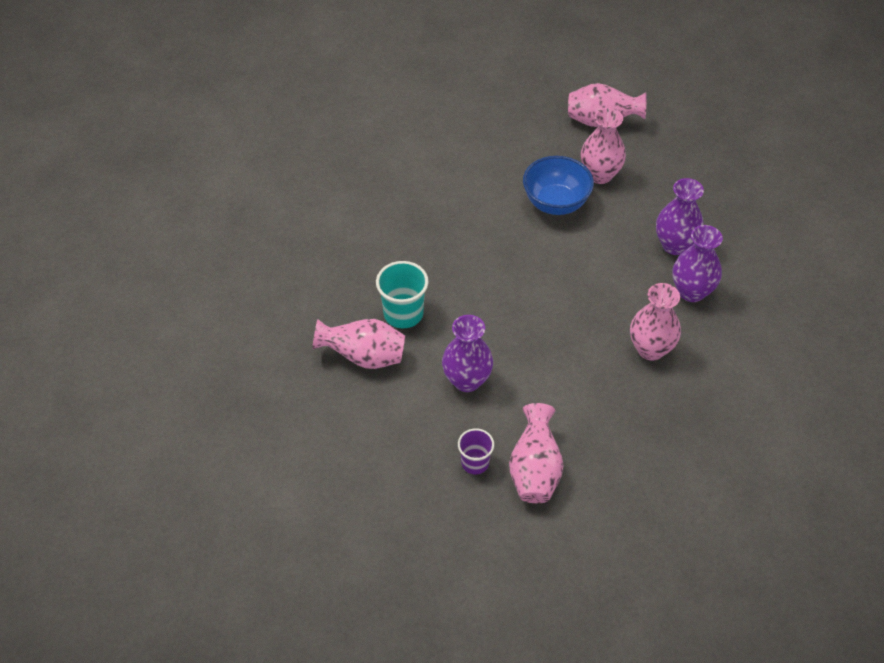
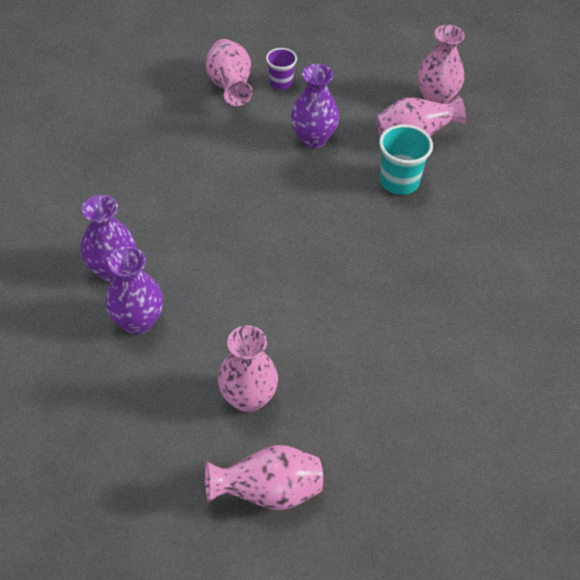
camera: 160 degrees right, 0 degrees up
blue bowl [523,156,594,215] -> none
pink vase [630,283,681,361] -> pink vase moved to [418,25,465,104]

